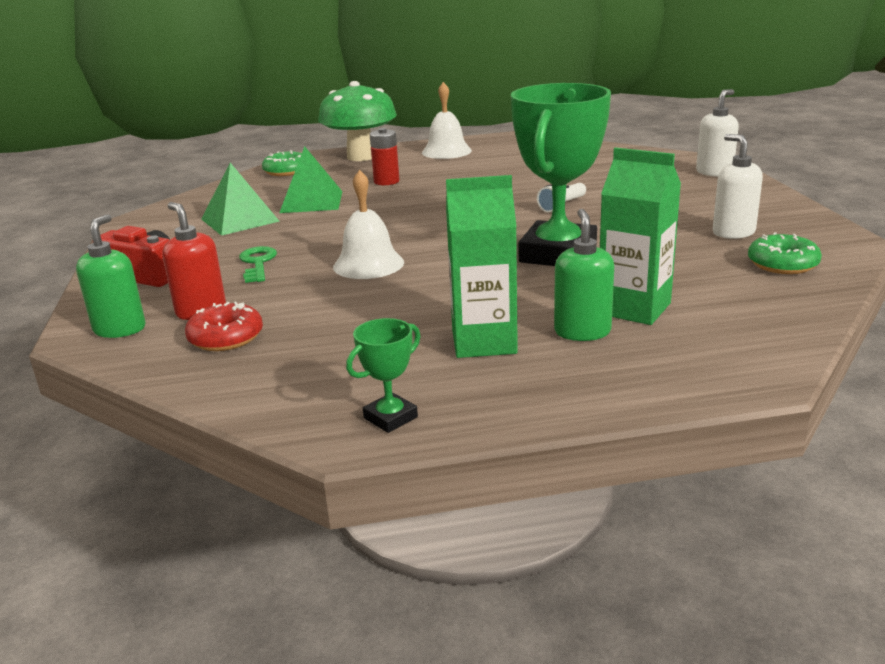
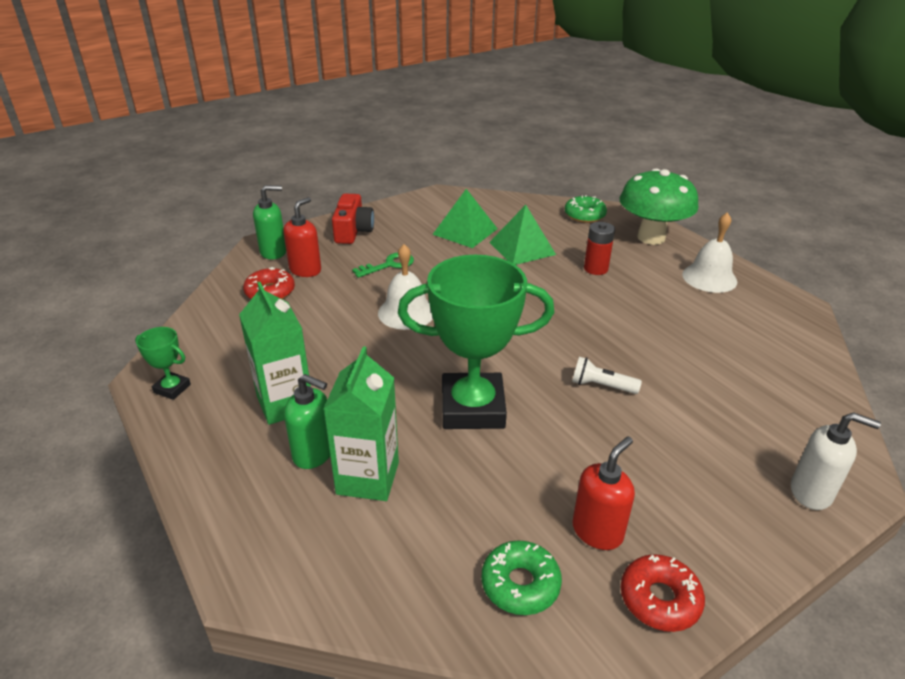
camera: 65 degrees right, 10 degrees up
green soap dispenser [554,209,614,341] -> green soap dispenser turned 45 degrees clockwise [284,374,330,469]
white soap dispenser [713,134,763,239] -> red soap dispenser [572,436,635,550]
none -> red donut [621,554,705,632]

